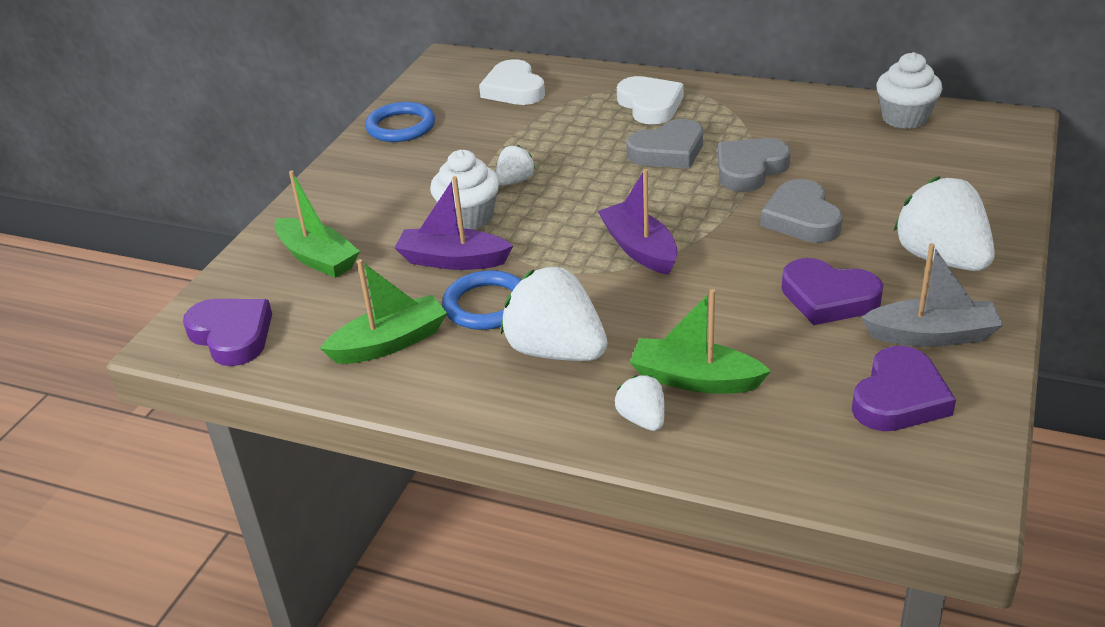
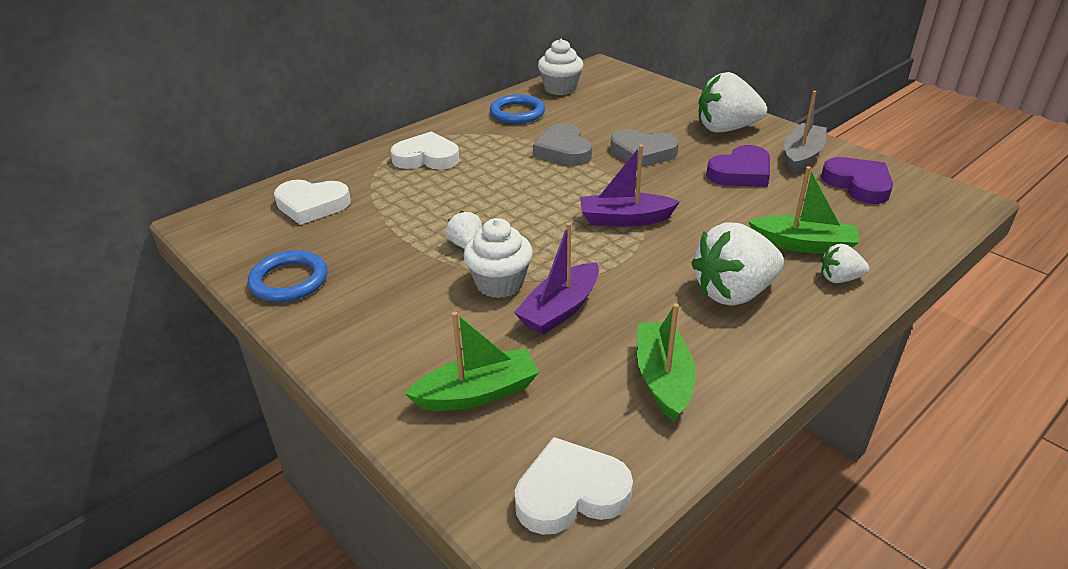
camera: 65 degrees left, 0 degrees up
purple heart [183,299,272,366] -> white heart [515,437,633,535]
blue ring [442,270,522,330] -> blue ring moved to [490,94,545,124]
grey heart [627,119,703,168] -> none
green boat [630,289,771,394] -> green boat turned 120 degrees counterclockwise [748,166,859,254]

